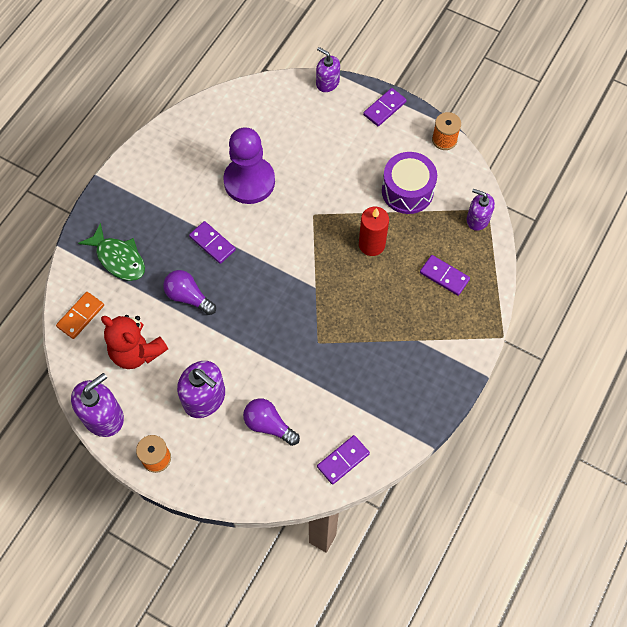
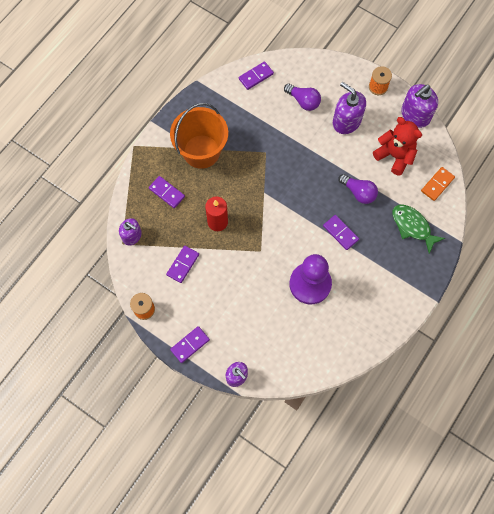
camera: 175 degrees left, 5 degrees up
purple drum [382,152,437,214] -> purple domino [166,246,199,283]
none -> orange bucket [170,103,228,169]

